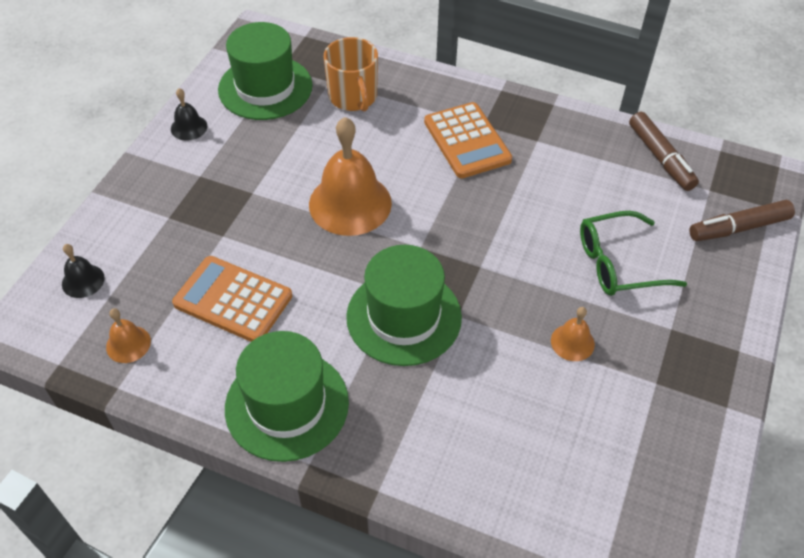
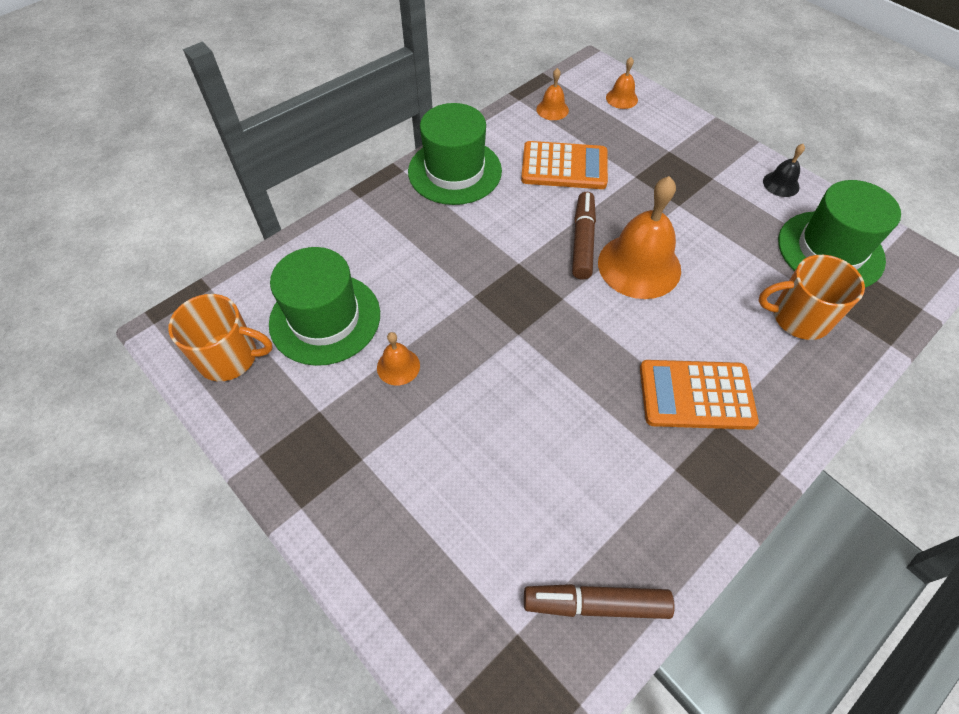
camera: 115 degrees right, 5 degrees up
black bell [62,244,105,298] -> orange bell [606,57,638,109]
orange calculator [172,256,292,342] -> orange calculator turned 45 degrees clockwise [521,141,608,189]
green hat [346,245,462,366] -> green hat moved to [269,247,380,366]
green glasses [580,211,687,296] -> none
brown marker [689,200,795,241] -> brown marker moved to [572,192,596,279]
none -> orange mug [168,294,273,381]

